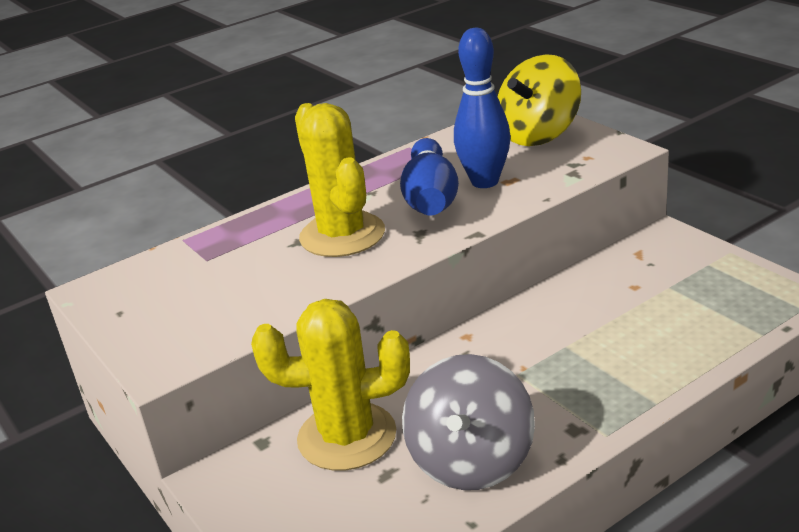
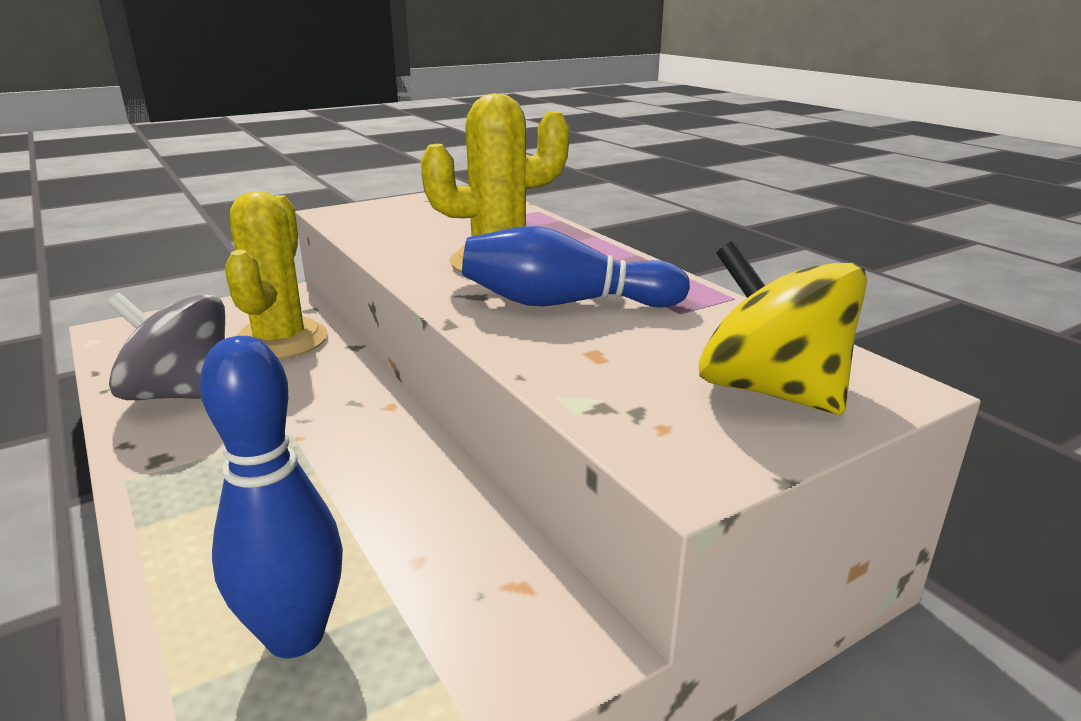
camera: 90 degrees right, 5 degrees down
blue bowling pin [454,28,511,188] -> blue bowling pin moved to [200,336,343,658]

